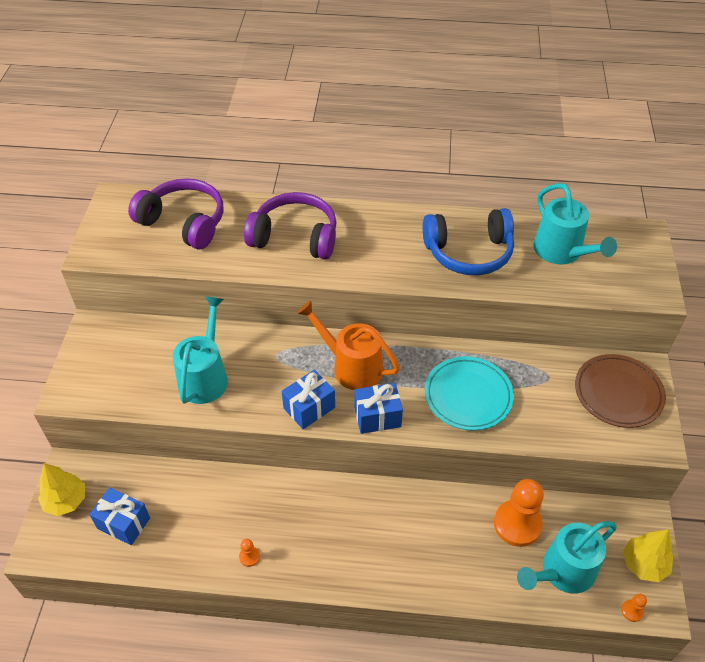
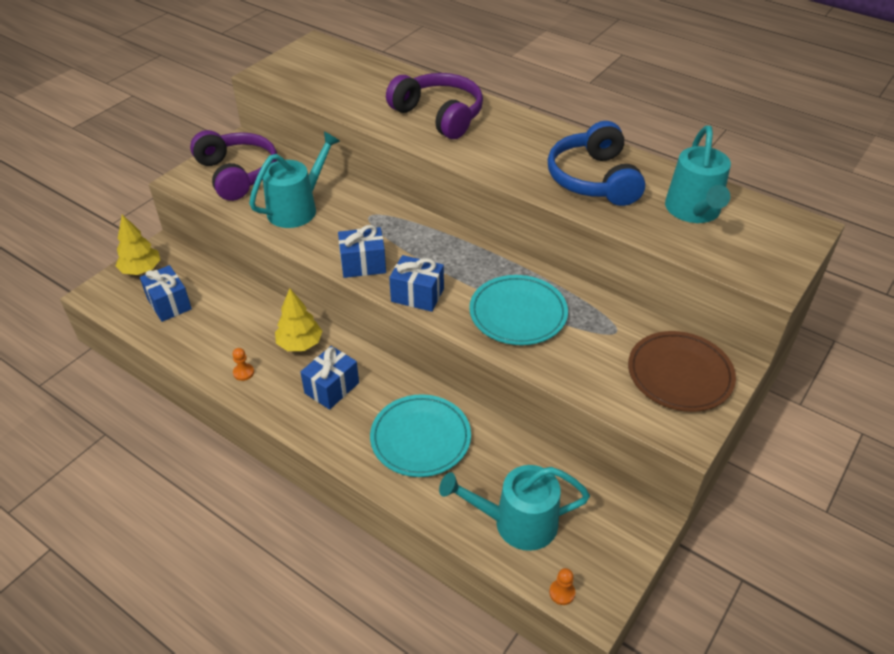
camera: 30 degrees right, 5 degrees down
purple headphones [128,178,223,249] -> purple headphones moved to [190,130,277,201]
orange watering can [297,301,400,390] -> none
blue headphones [423,208,514,275] -> blue headphones turned 60 degrees clockwise [548,121,645,206]
orange pawn [494,479,544,547] -> none
yellow tree [623,529,673,582] -> yellow tree moved to [275,288,322,351]
none -> blue gift [300,346,359,410]
none -> turquoise plate [370,394,471,477]

